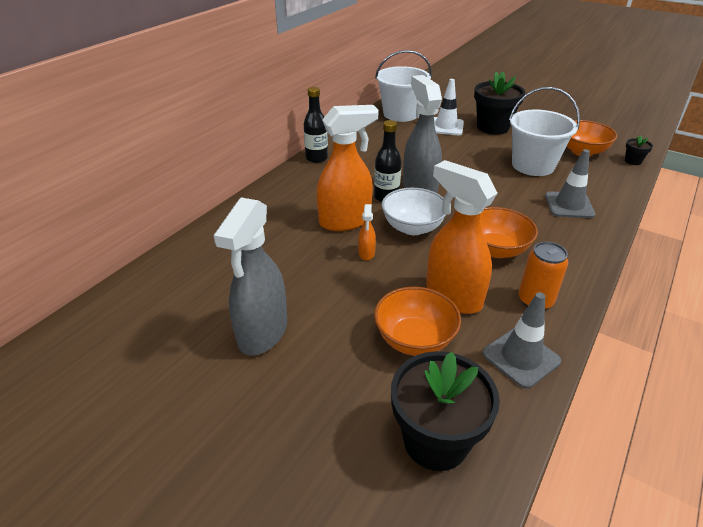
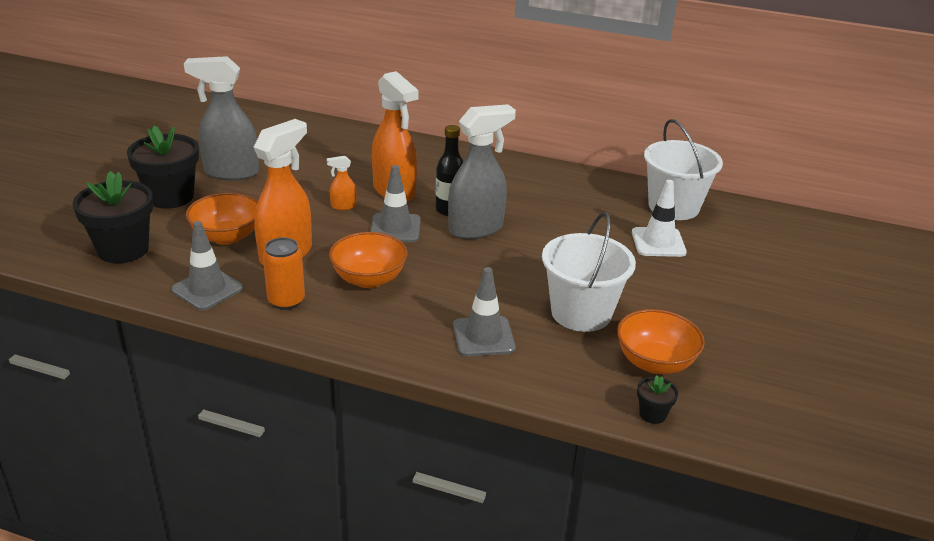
camera: 75 degrees right, 5 degrees down
black bottle [304,87,328,163] -> none
white bowl [382,188,446,235] -> grey traffic cone [370,165,421,242]
black flower pot [474,72,525,135] -> black flower pot moved to [127,125,199,209]

